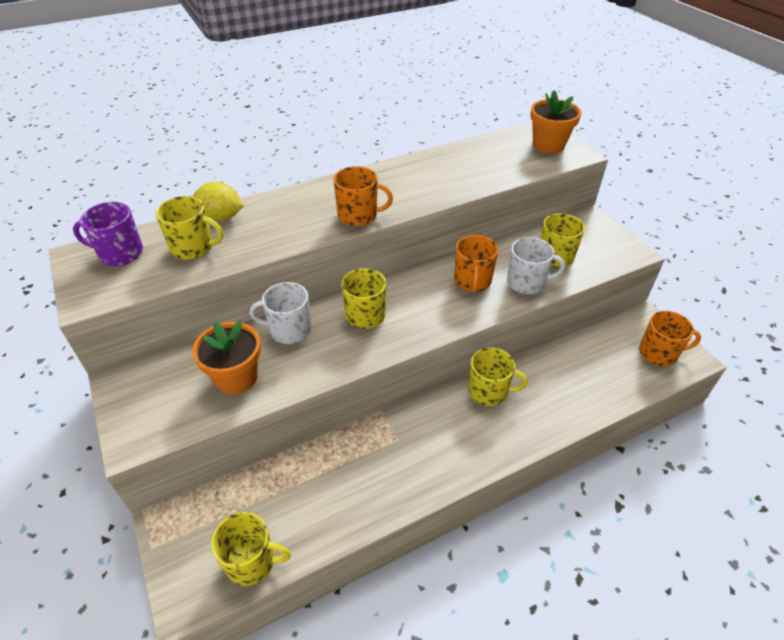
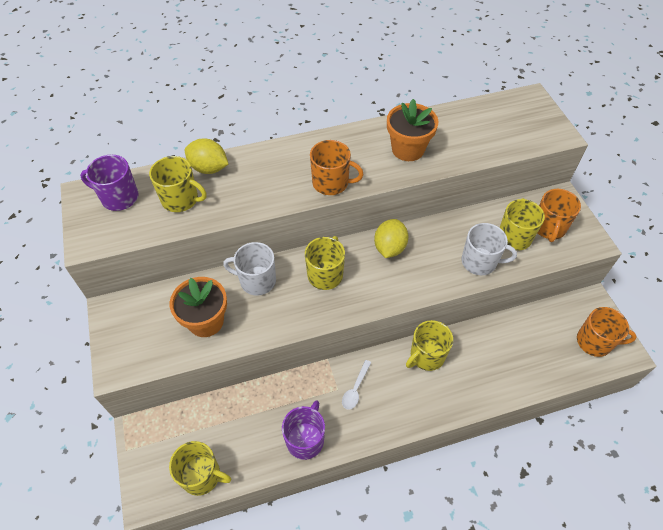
camera: 10 degrees right, 10 degrees up
orange mug [454,235,499,293] -> orange mug moved to [538,189,581,242]
yellow mug [468,347,528,406] -> yellow mug turned 120 degrees clockwise [406,320,453,371]
orange flower pot [530,90,582,154] -> orange flower pot moved to [387,99,438,161]
none -> purple mug [282,400,325,460]
none -> white spoon [342,360,371,410]
none -> yellow lemon [374,219,409,258]

